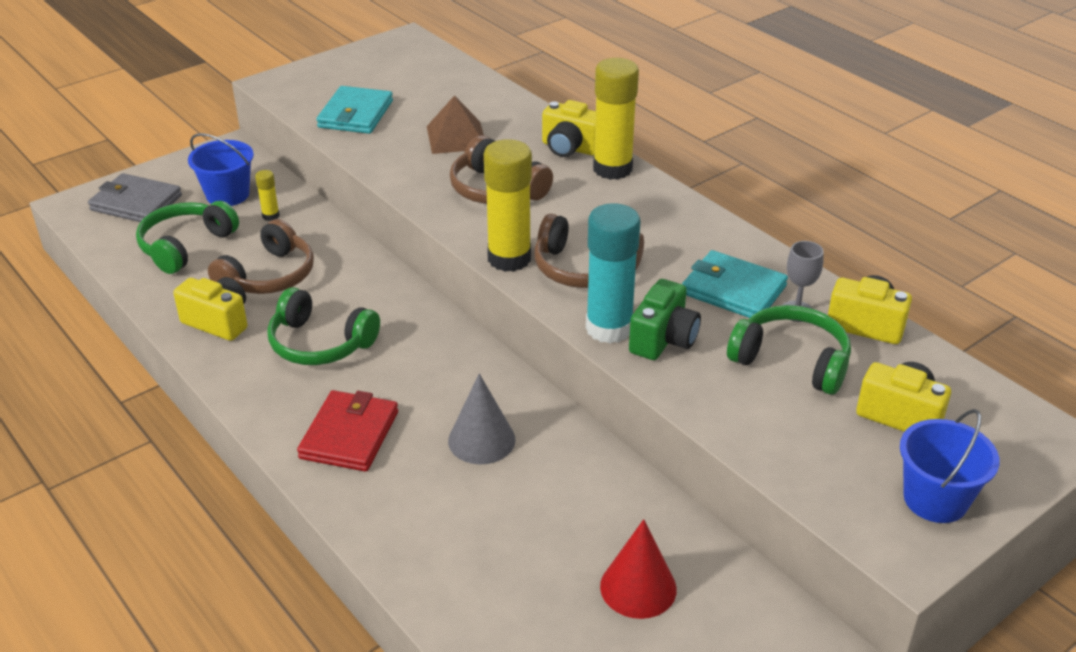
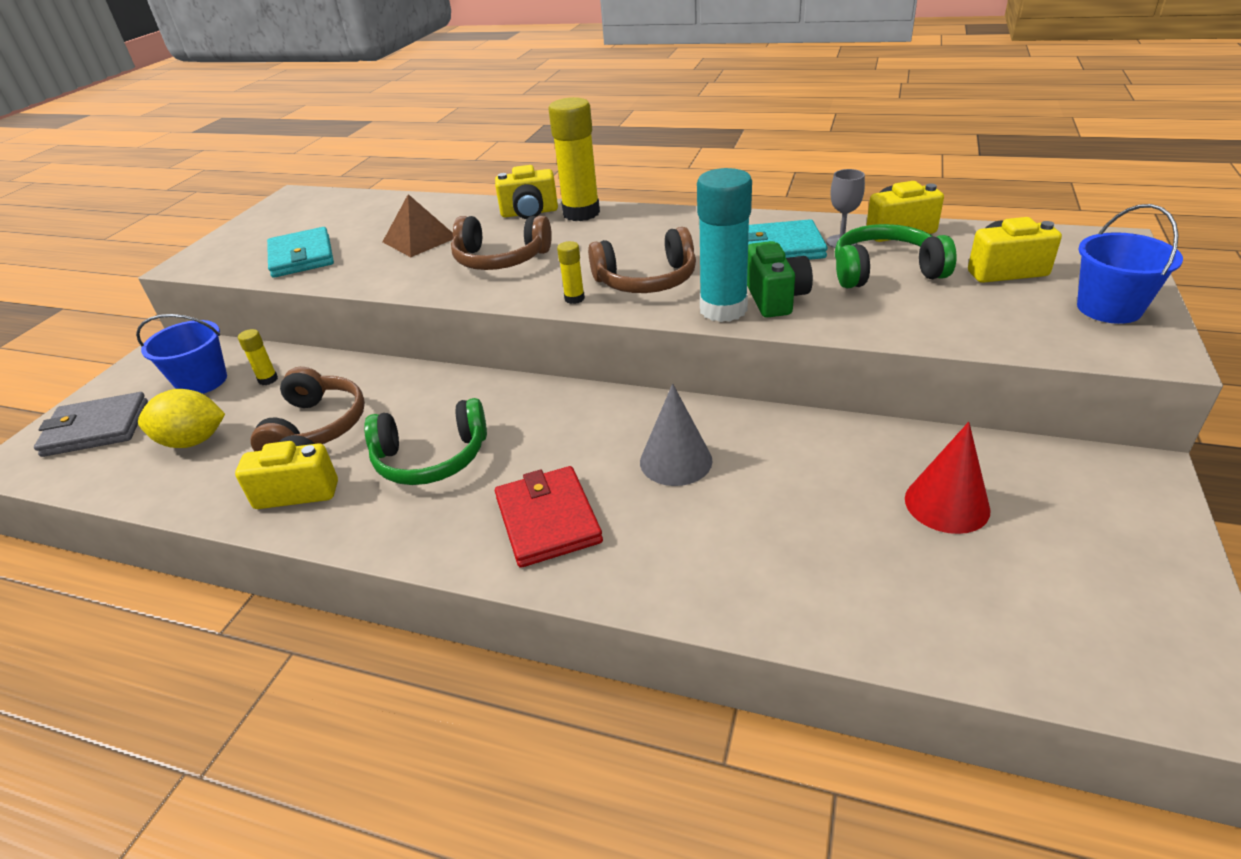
camera: 30 degrees left, 0 degrees up
green headphones [136,201,239,274] -> yellow lemon [138,389,225,448]
yellow glue stick [484,139,532,272] -> yellow glue stick [557,241,585,304], size x0.45

